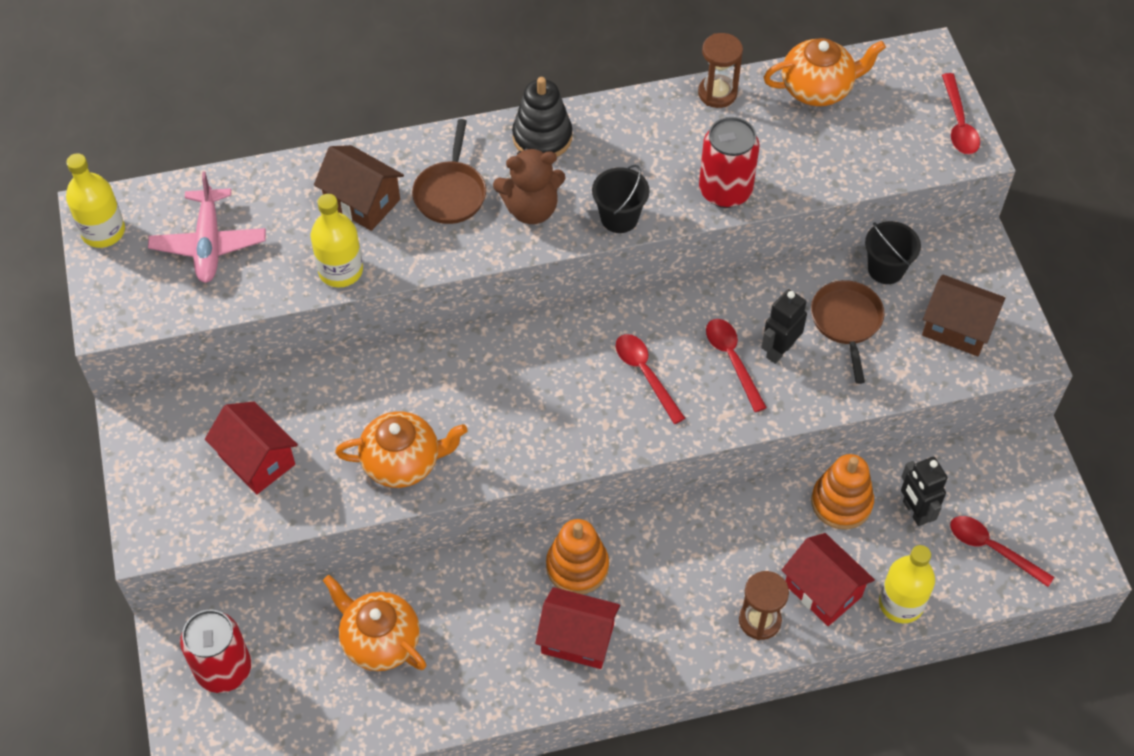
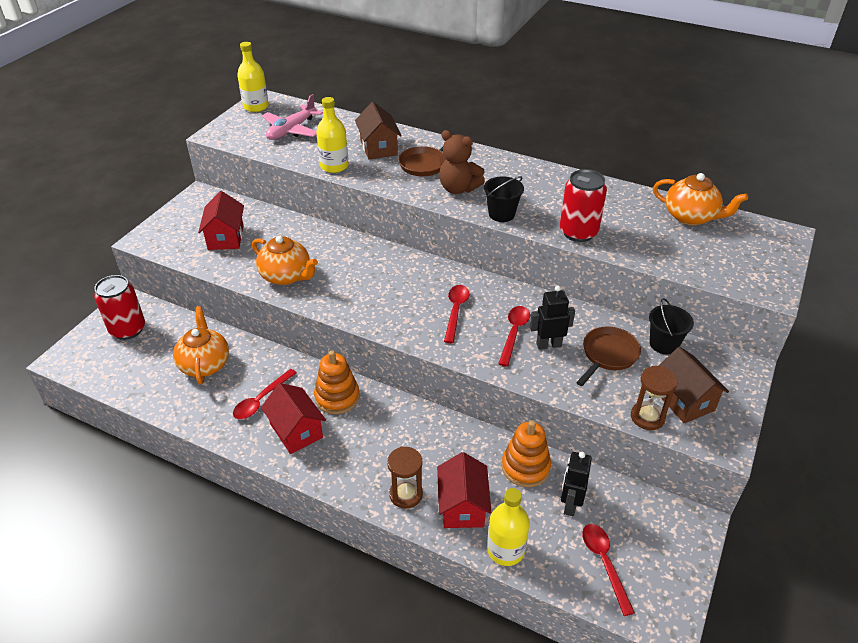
camera: 40 degrees right, 15 degrees down
black stacking toy [512,77,572,157] -> none
brown hourglass [698,33,743,108] -> brown hourglass moved to [631,366,678,430]
red spoon [942,73,980,154] -> red spoon moved to [233,369,297,419]

